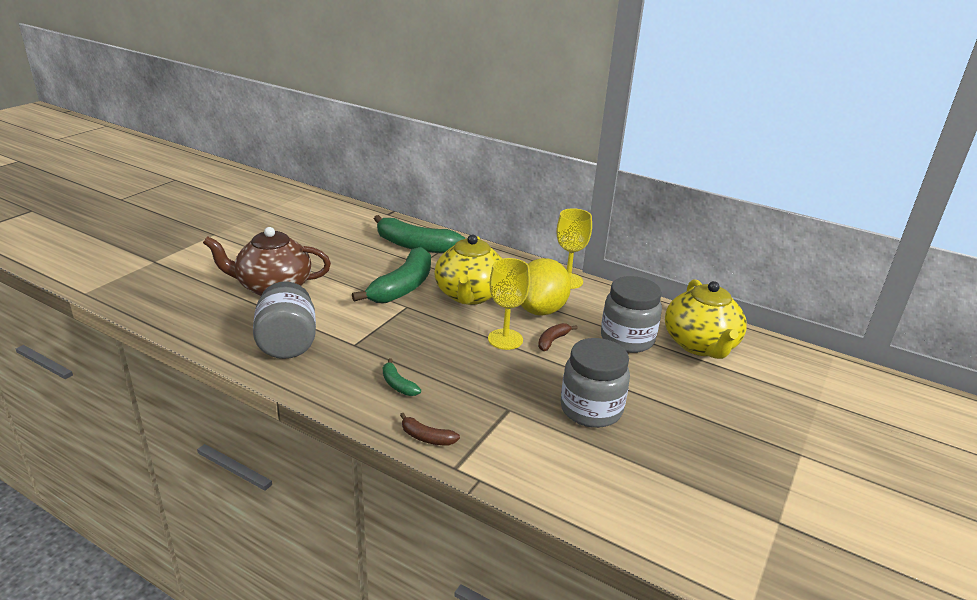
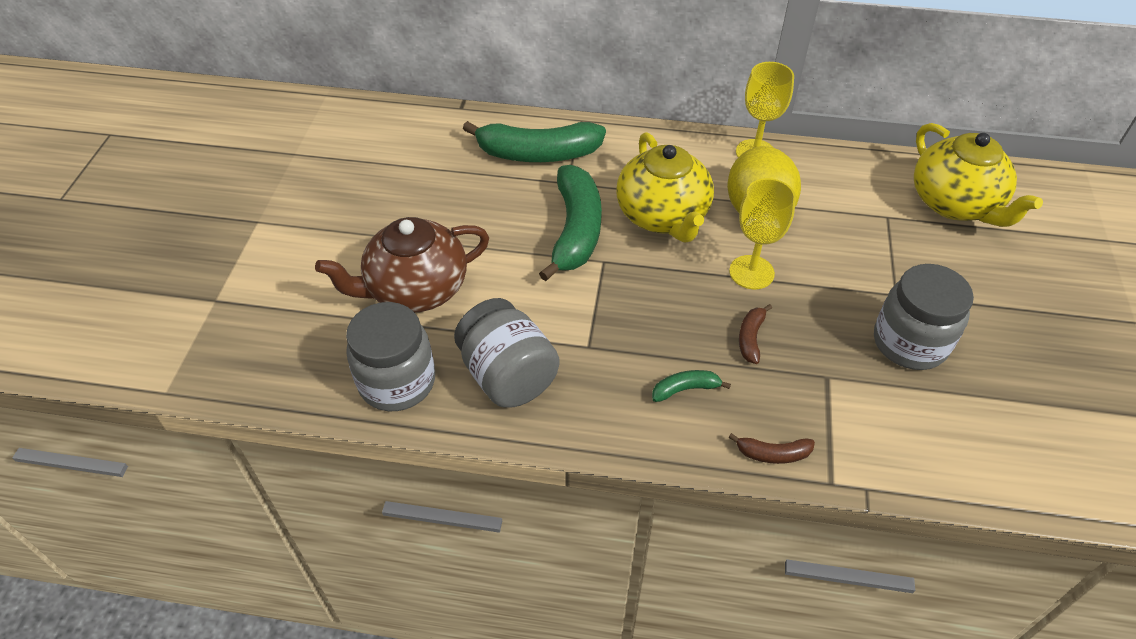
camera: 20 degrees left, 20 degrees up
green banana [383,358,421,396] -> green banana turned 135 degrees clockwise [652,370,731,402]
brown banana [538,323,577,351] -> brown banana moved to [739,304,772,364]
grey jar [601,276,662,353] -> grey jar moved to [346,302,435,412]

